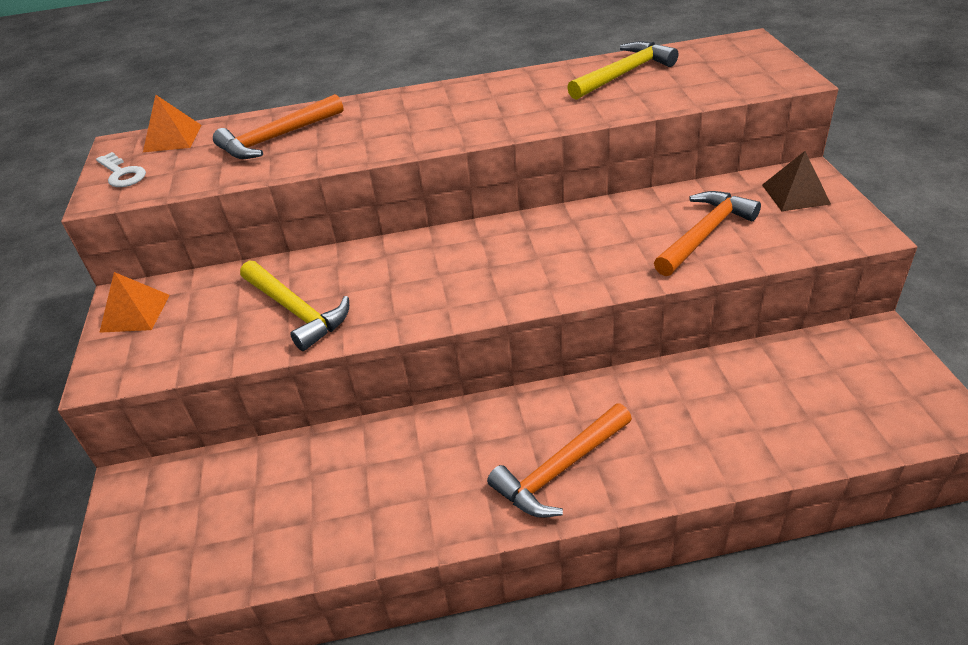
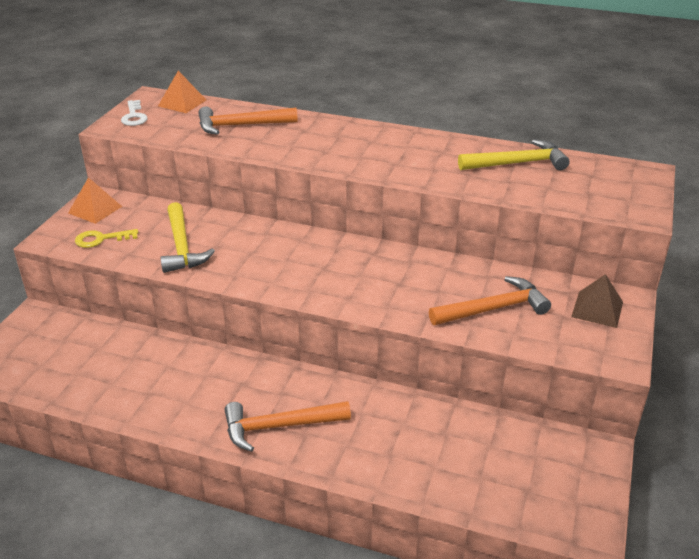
camera: 25 degrees right, 5 degrees down
none -> yellow key [75,229,138,248]

